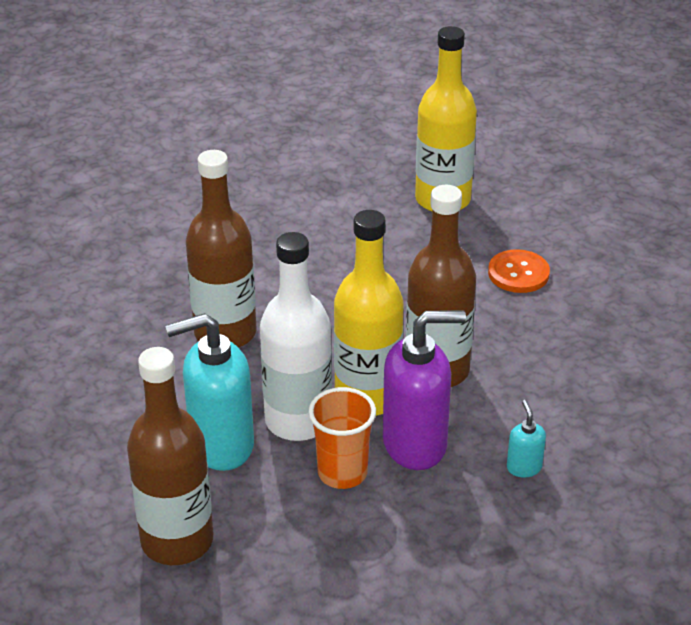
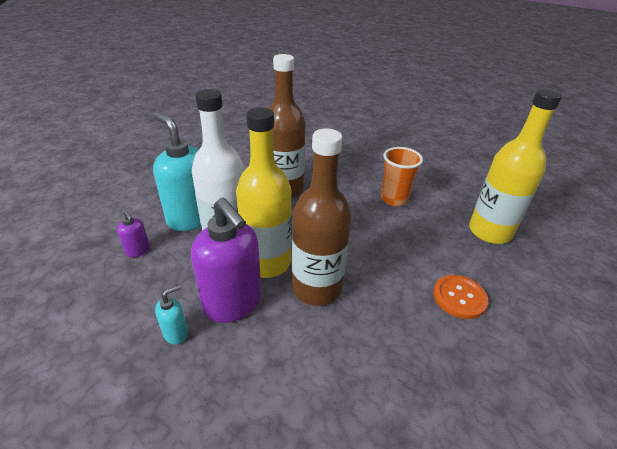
camera: 60 degrees right, 0 degrees up
brown bottle [127,347,213,565] -> none
orange cup [308,387,376,489] -> orange cup moved to [381,147,423,206]
turquoise soap dispenser [507,400,546,478] -> turquoise soap dispenser moved to [155,285,188,344]
none -> purple soap dispenser [117,210,150,257]

